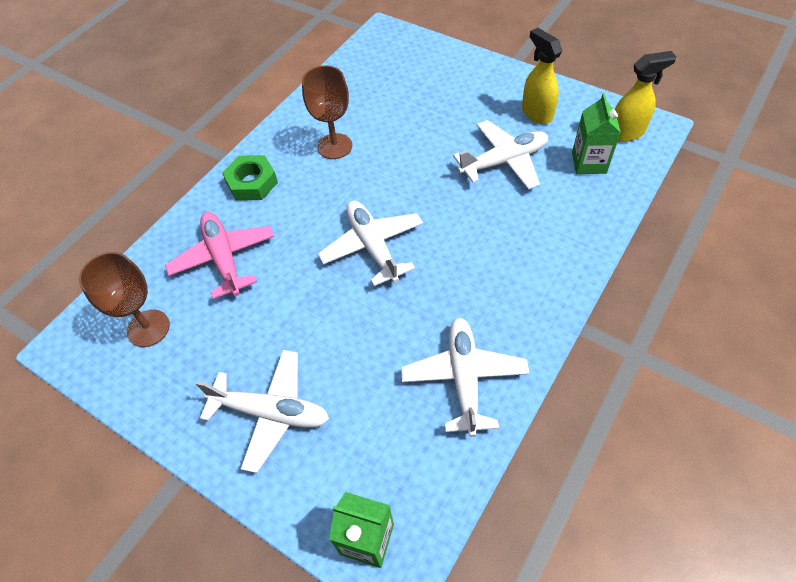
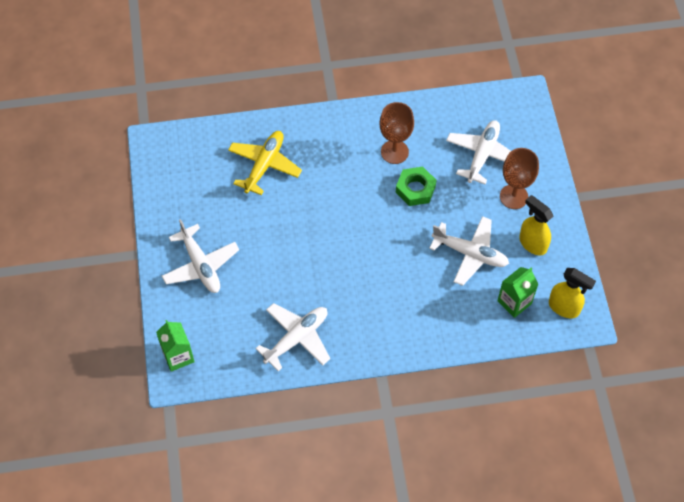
camera: 45 degrees right, 5 degrees up
brown goblet [79,252,170,347] -> brown goblet moved to [500,148,539,209]
pink plane [165,212,275,299] -> yellow plane [228,131,302,195]
green nut [222,155,278,201] -> green nut moved to [396,167,436,206]
white plane [318,201,423,286] -> white plane moved to [446,120,511,184]
yellow spray bottle [522,28,562,124] -> yellow spray bottle turned 60 degrees counterclockwise [519,195,553,255]

